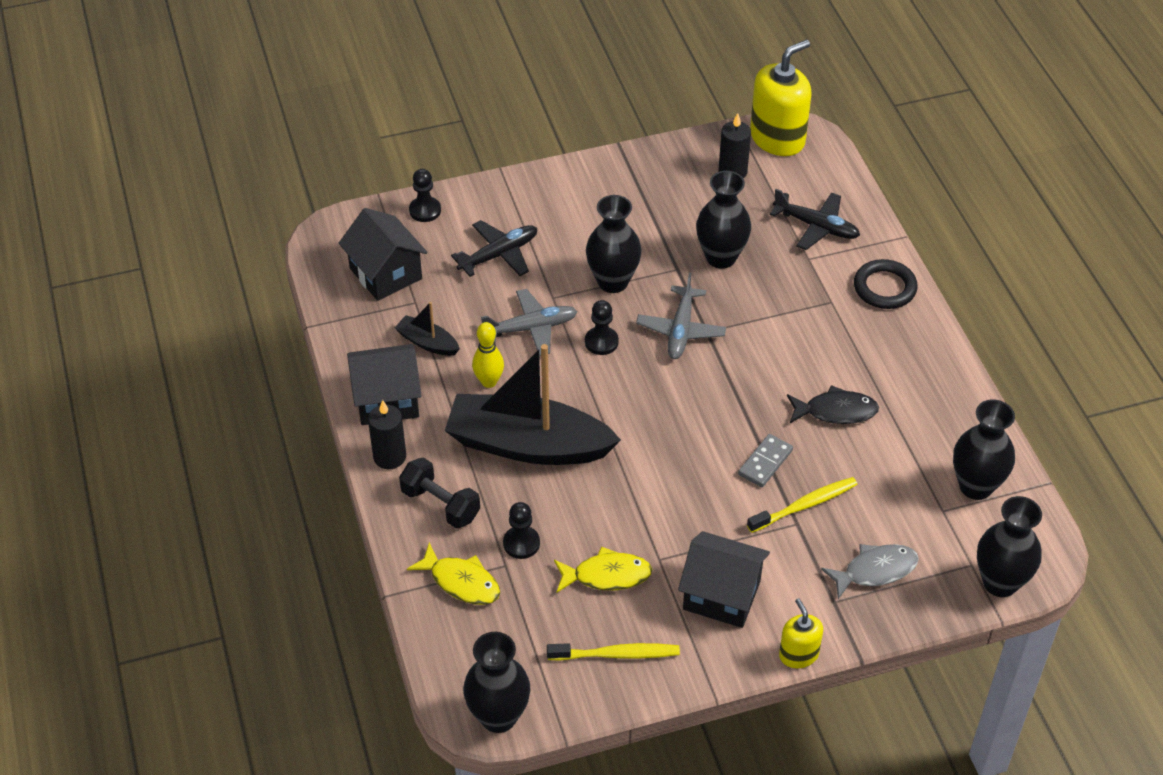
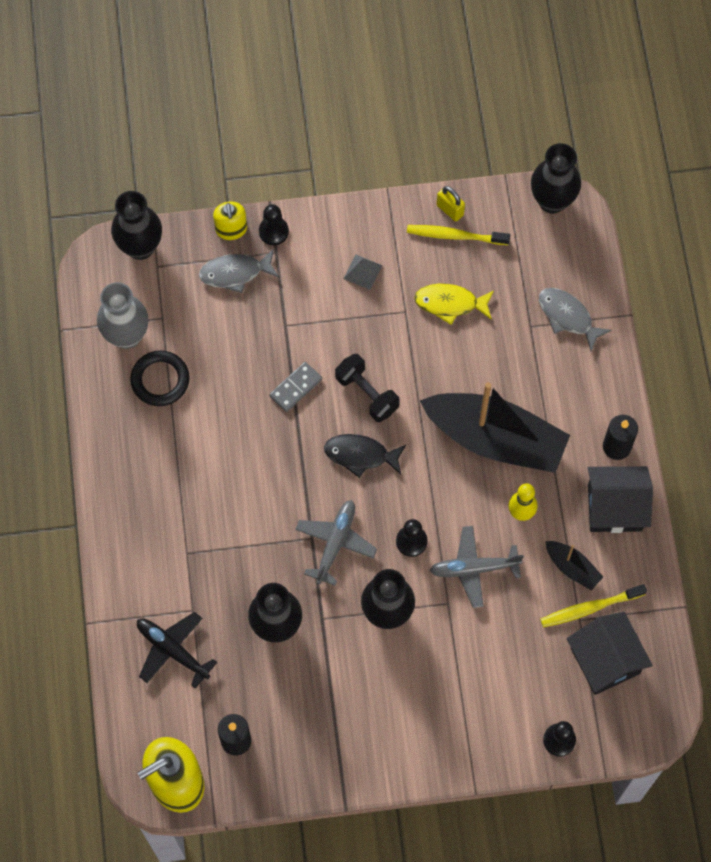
camera: 170 degrees left, 20 degrees up
black dumbbell [399,457,480,529] -> black dumbbell moved to [335,354,400,422]
yellow fish [407,542,500,605] -> grey fish [539,288,612,351]
black plane [451,220,537,277] -> none
black pawn [503,502,540,559] -> black pawn moved to [259,204,289,245]
black house [678,531,770,628] -> grey pyramid [343,254,382,290]
yellow toothbrush [747,477,858,533] -> yellow toothbrush moved to [540,584,647,627]
yellow soap dispenser [779,598,823,668] -> yellow soap dispenser moved to [213,202,247,240]
black fish [787,385,879,424] -> black fish moved to [324,434,406,478]
black ring [854,259,918,309] -> black ring moved to [130,350,190,406]
black vase [953,399,1015,500] -> grey vase [97,282,148,349]
none -> yellow padlock [437,186,465,222]

